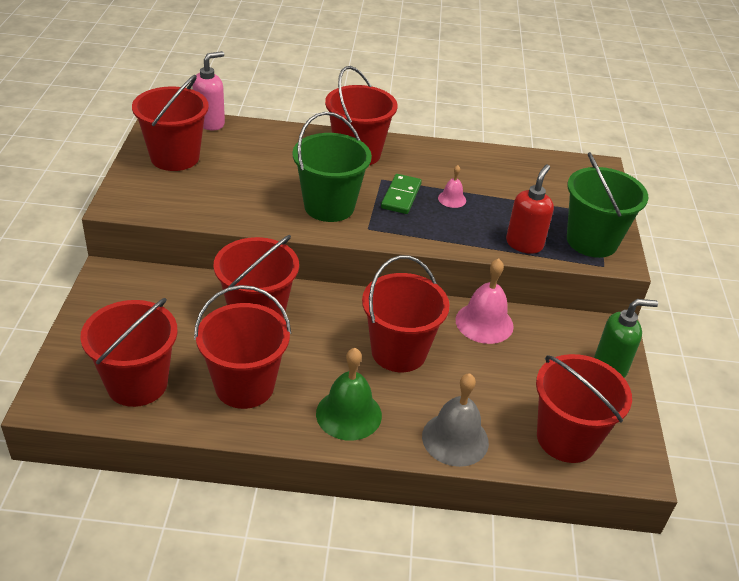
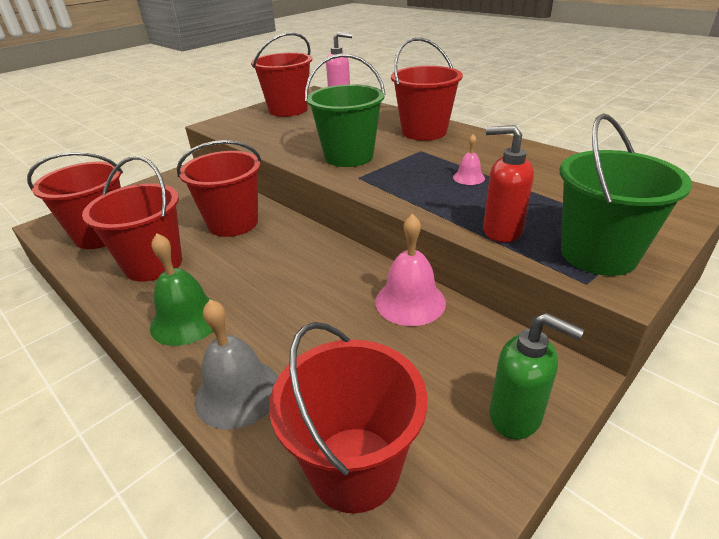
camera: 45 degrees right, 5 degrees down
red bucket [362,255,450,372] -> none
green domino [381,174,422,214] -> none
red soap dispenser [506,165,554,254] -> red soap dispenser turned 135 degrees counterclockwise [483,125,534,243]

